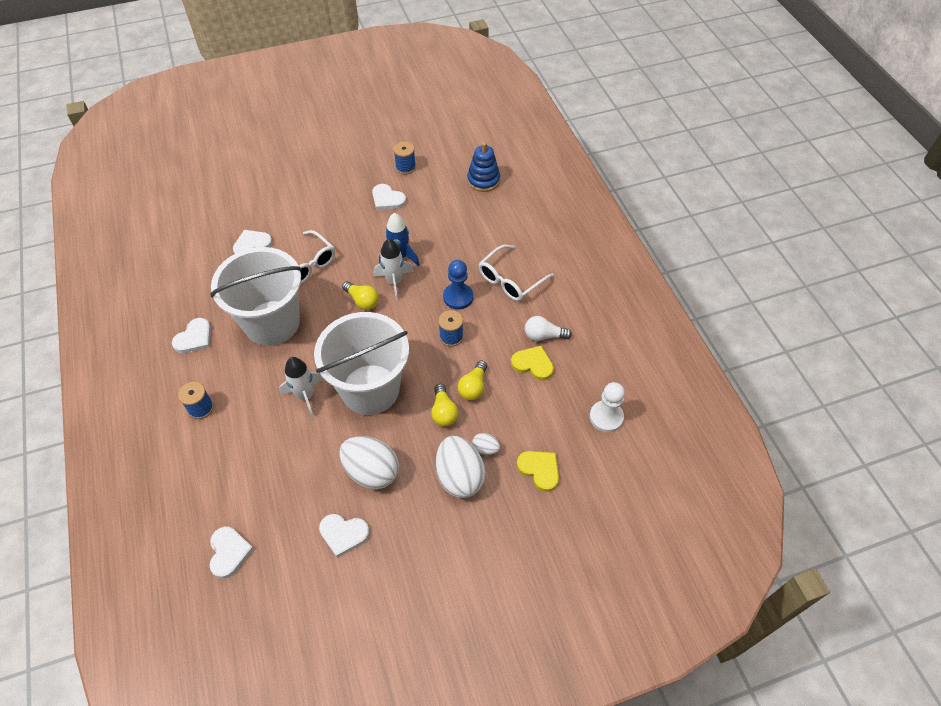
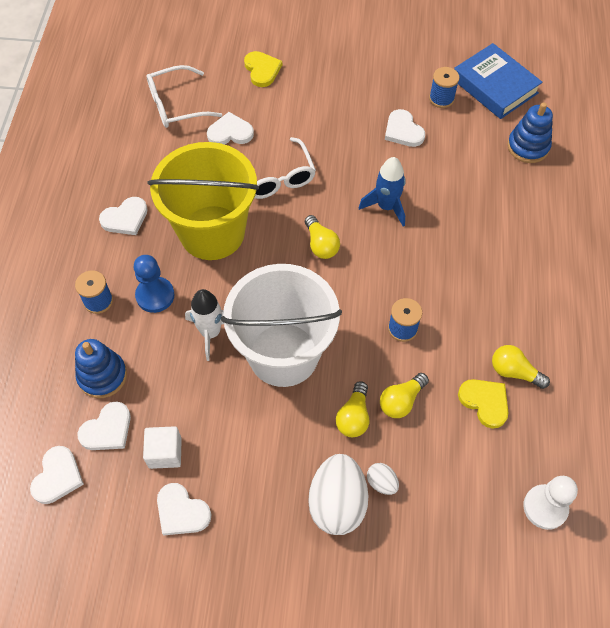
camera: 25 degrees right, 5 degrees up
white bucket [210,247,302,346] -> yellow bucket [148,142,259,260]
white egg [339,436,399,489] -> none
white rocket [373,239,414,301] -> none
blue pawn [443,260,473,309] -> blue pawn moved to [134,255,175,313]
white glasses [479,245,554,301] -> white glasses moved to [147,65,222,128]
yellow heart [517,451,559,492] -> yellow heart moved to [244,51,282,87]
white light bulb [525,316,572,341] -> yellow light bulb [492,345,550,389]
none -> blue stacking toy [75,339,127,398]
none -> white heart [77,401,131,450]
none -> white cube [143,426,182,469]
none -> blue book [454,43,543,119]

